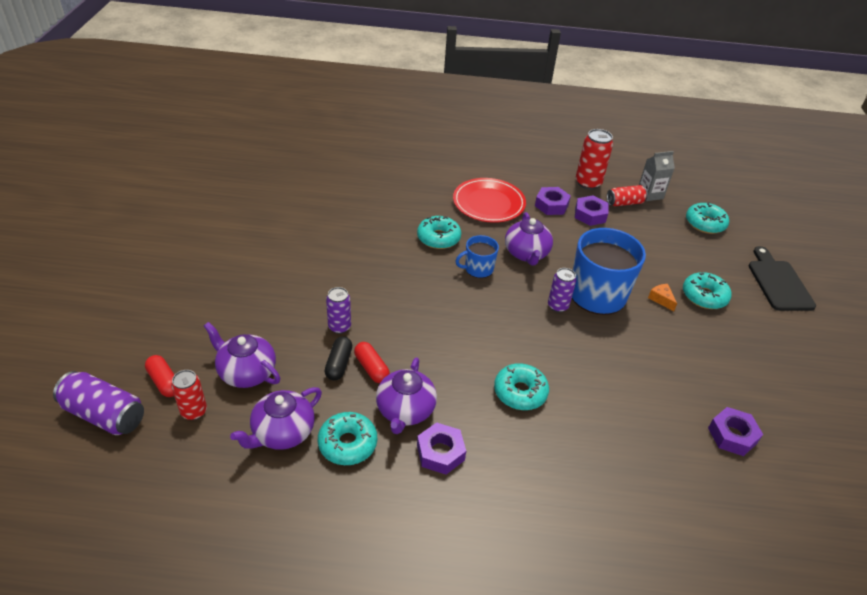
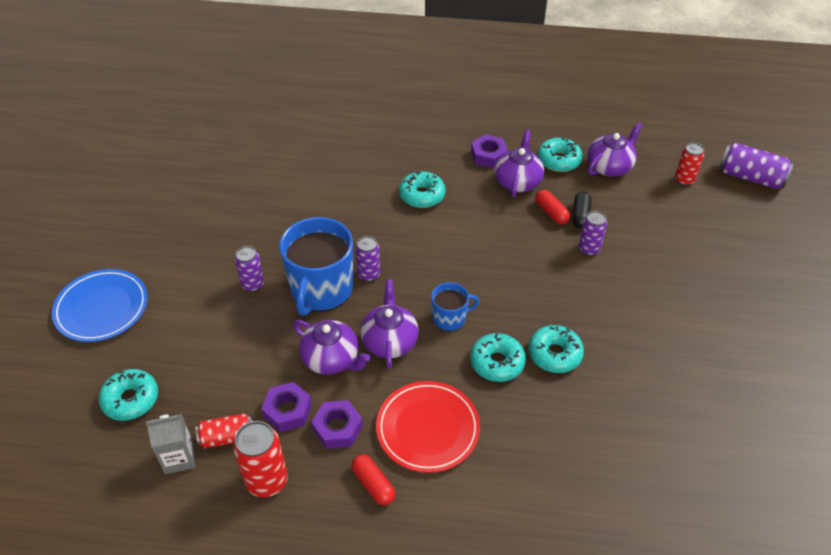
camera: 175 degrees left, 5 degrees up
red capsule [145,355,175,397] -> red capsule moved to [351,454,395,505]
purple teapot [204,322,280,388] -> purple teapot moved to [293,320,370,375]
orange cheese [648,284,677,311] -> purple can [235,246,264,291]
turquoise donut [683,272,732,309] -> turquoise donut moved to [528,325,584,373]
purple nut [708,407,763,456] -> none
black cutting board [749,246,816,311] -> blue plate [52,269,148,342]

